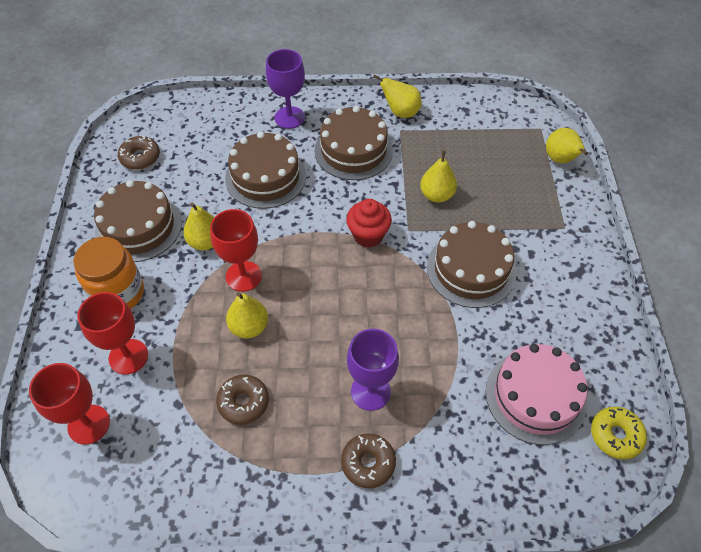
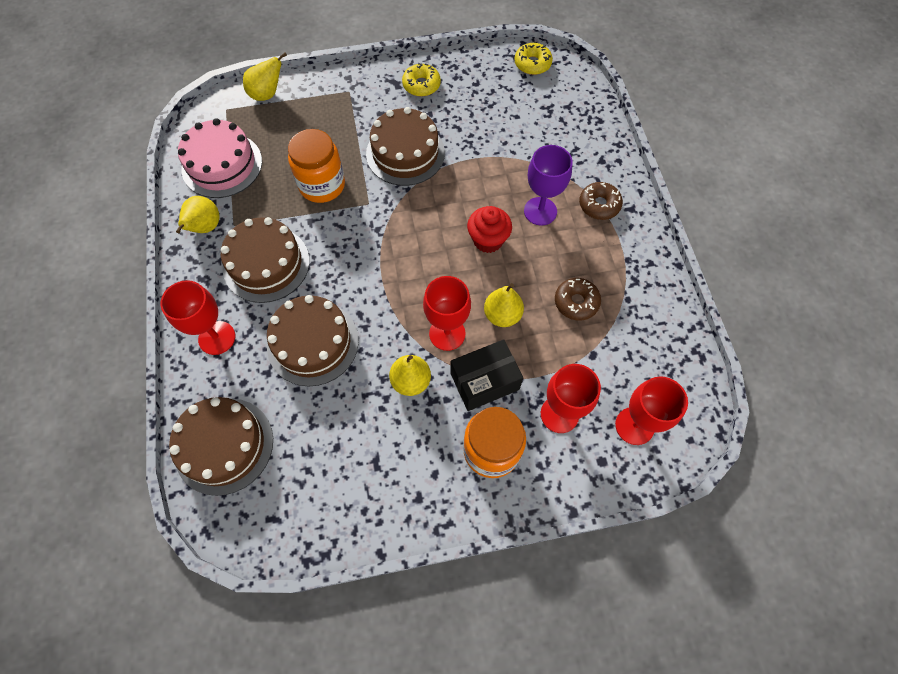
camera: 100 degrees left, 10 degrees up
brown cake [94,180,182,262] -> brown cake moved to [169,397,273,496]
brown donut [118,136,160,170] -> none
purple goblet [266,49,305,129] -> red goblet [160,280,235,355]
red cupcake [346,199,392,248] -> red cupcake moved to [467,206,512,253]
yellow pear [420,150,457,202] -> orange jar [288,129,345,203]
pink cake [486,344,588,445] -> pink cake moved to [178,118,262,198]
none -> yellow donut [402,63,441,96]
none -> black box [451,339,523,411]

